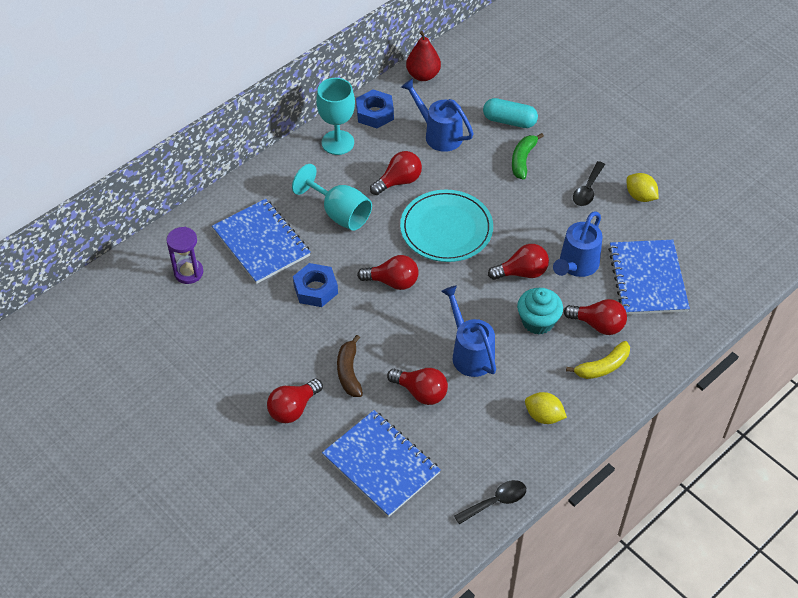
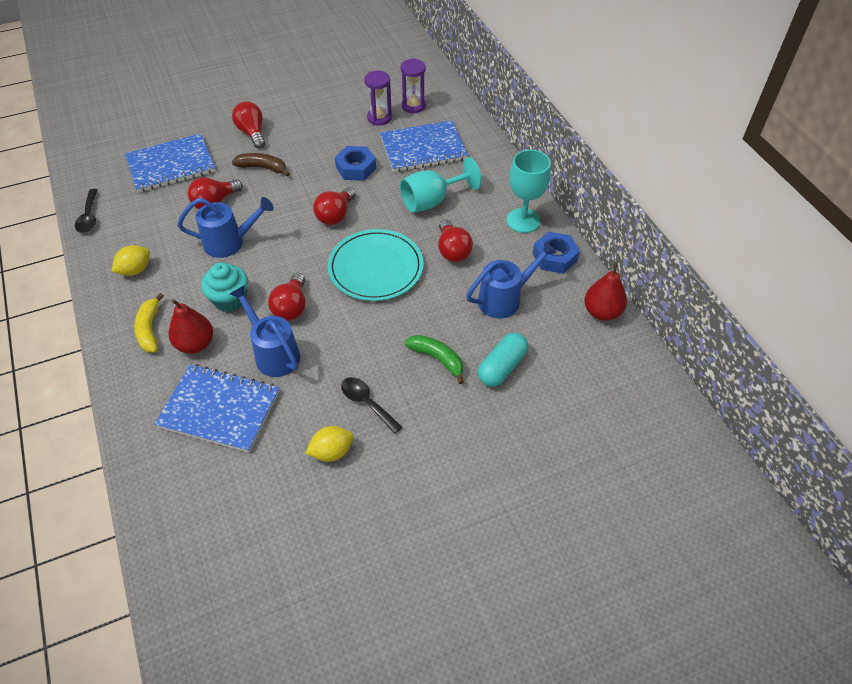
camera: 110 degrees right, 0 degrees up
red light bulb [564,299,627,335] -> red pear [169,299,213,354]
none -> purple hourglass [364,71,392,126]

